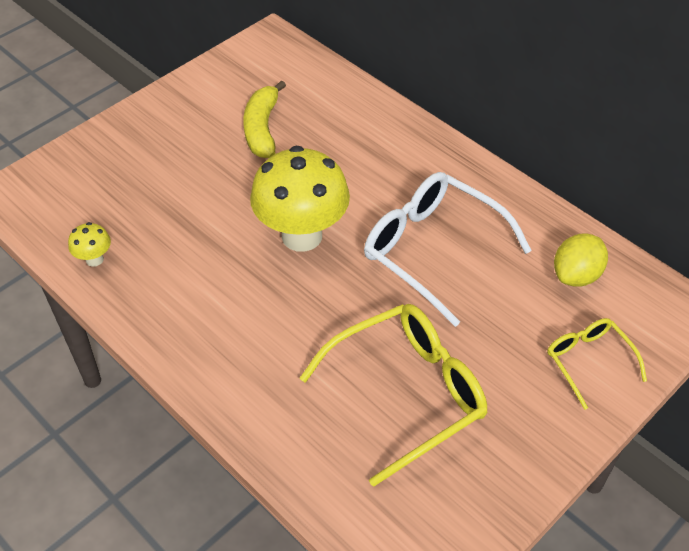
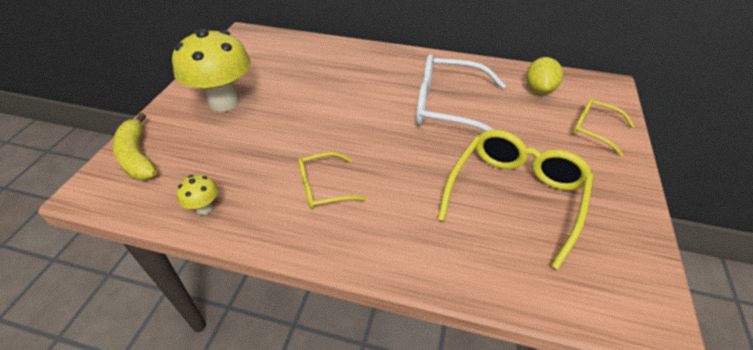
camera: 30 degrees left, 5 degrees down
yellow banana [243,80,286,158] -> yellow banana moved to [112,113,157,180]
yellow mushroom [250,146,350,252] -> yellow mushroom moved to [172,29,250,112]
none -> yellow glasses [298,152,367,209]

